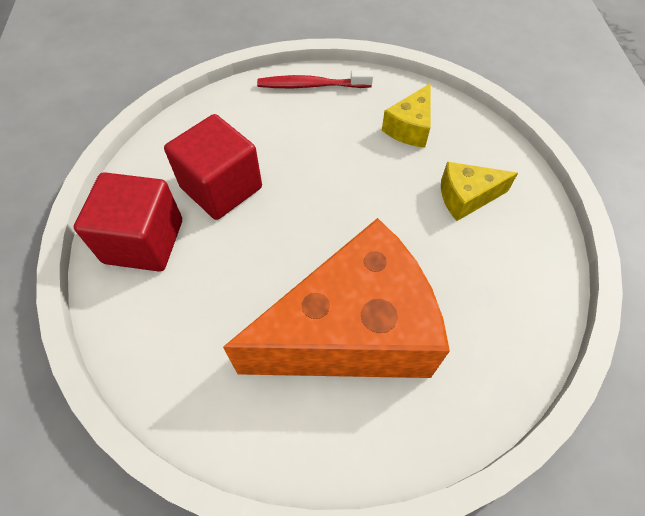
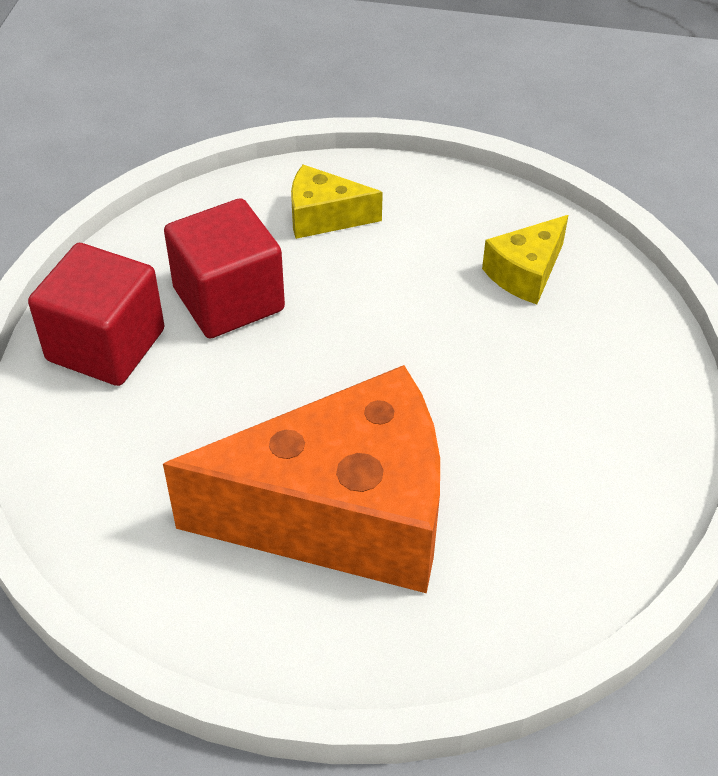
camera: 15 degrees right, 10 degrees down
red toothbrush [257,70,373,88] -> none
yellow cheese [441,162,518,221] -> yellow cheese moved to [291,164,383,239]

